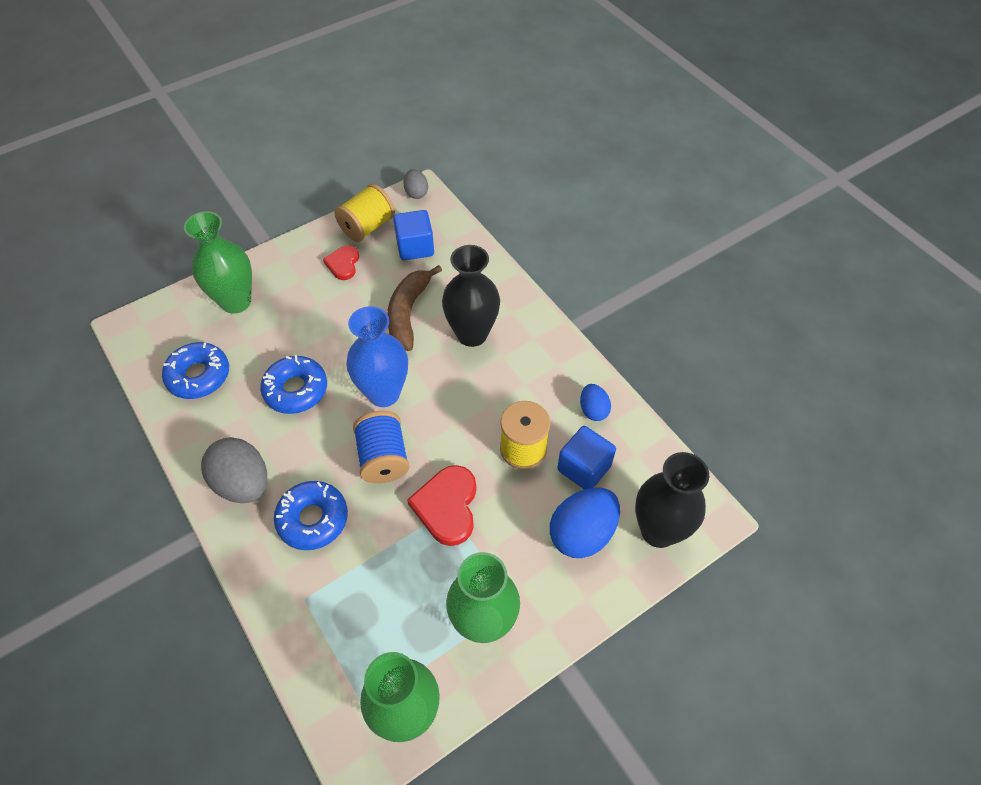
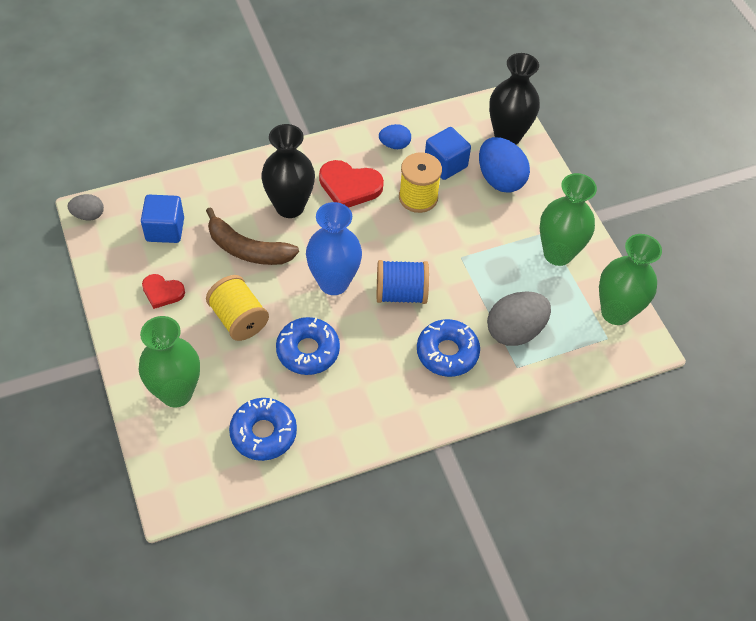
camera: 80 degrees left, 0 degrees up
grey egg [201,437,267,503] -> grey egg moved to [487,291,551,346]
yellow spool [335,184,395,242] -> yellow spool moved to [206,275,269,341]
red heart [407,465,476,546] -> red heart moved to [319,160,384,208]

